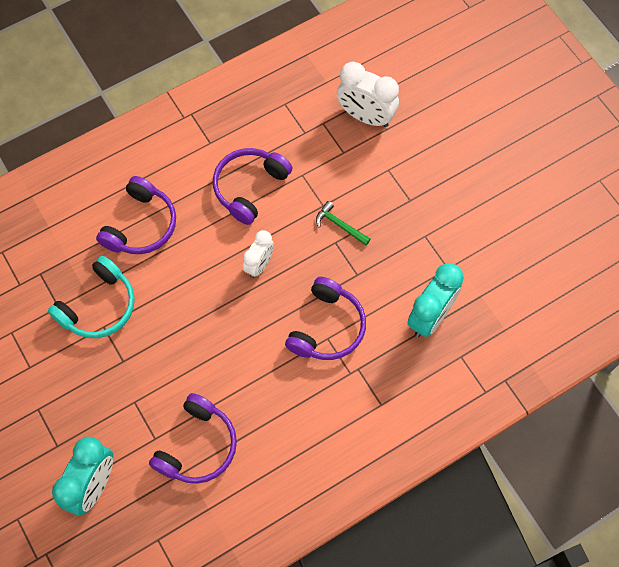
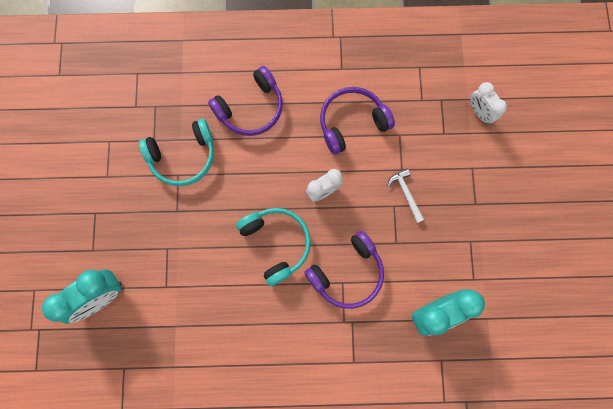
camera: 30 degrees right, 10 degrees up
purple headphones [149,393,237,484] -> none
green hammer [316,201,371,246] -> white hammer [388,169,424,223]
white clock [337,62,399,127] -> white clock [470,82,507,124], size x0.62
none -> turquoise headphones [236,208,311,286]

